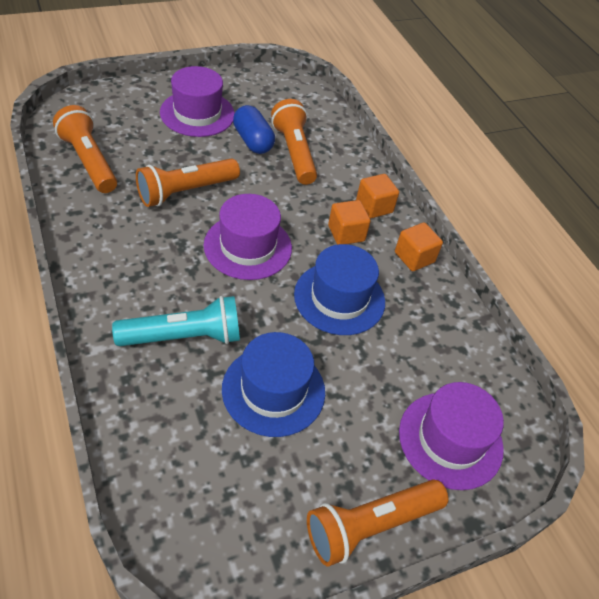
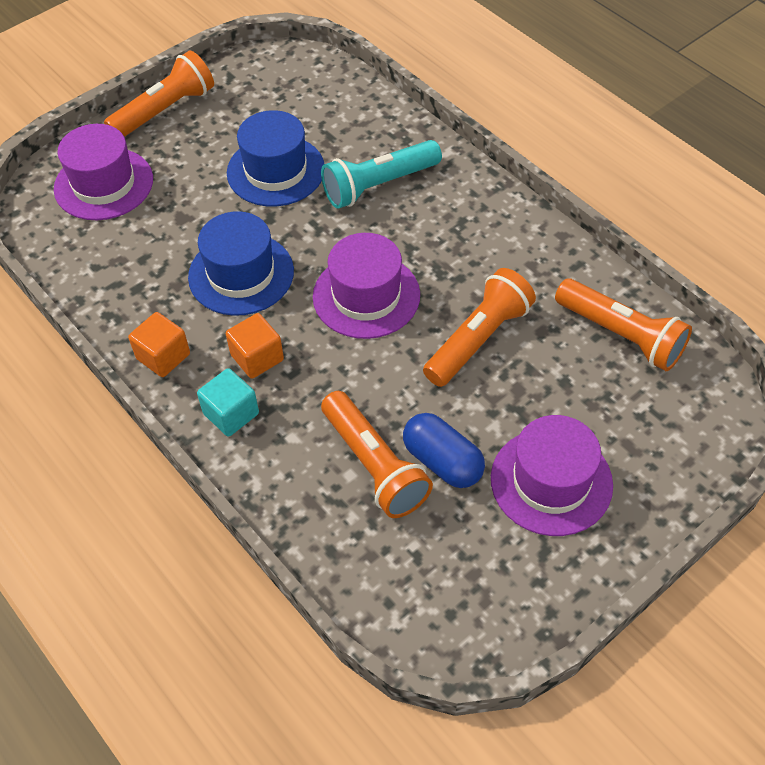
camera: 170 degrees right, 5 degrees up
orange cube [356,174,399,218] -> turquoise cube [197,368,259,437]

